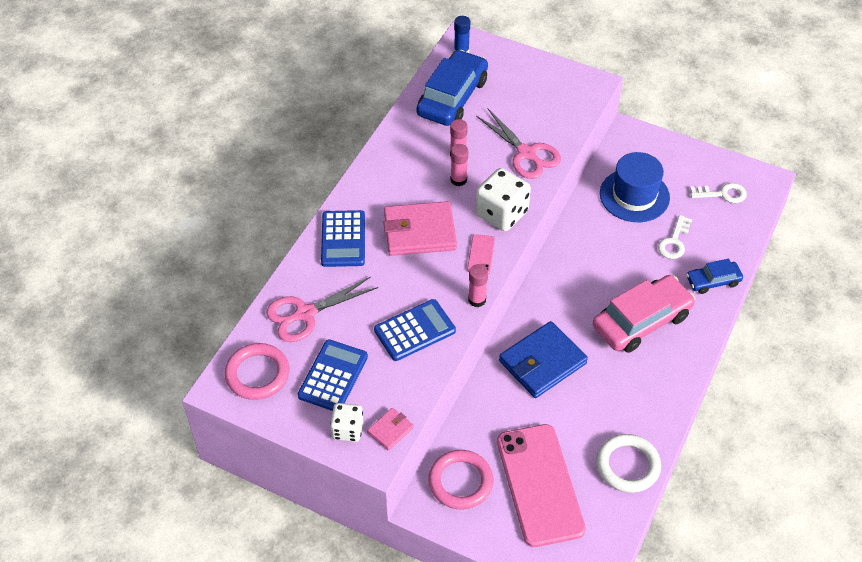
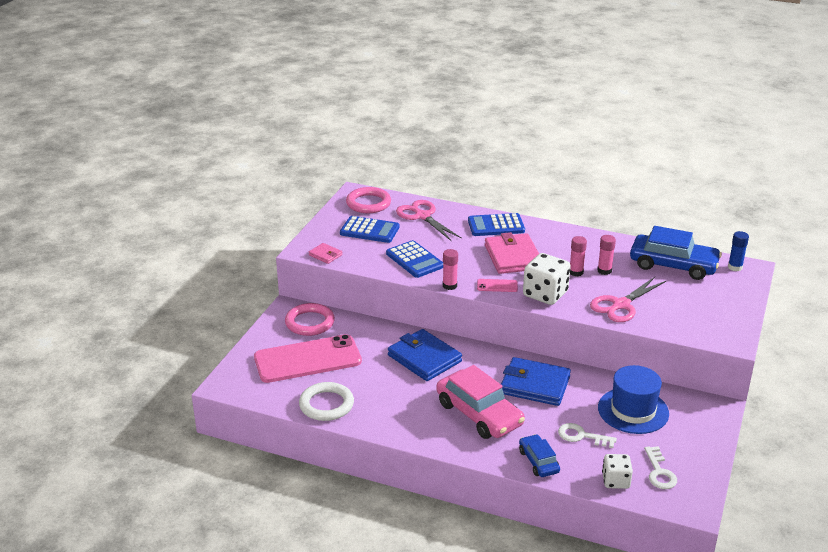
camera: 85 degrees right, 20 degrees down
white dice [330,403,363,442] -> white dice moved to [602,454,633,489]
none -> blue wallet [501,357,571,406]

